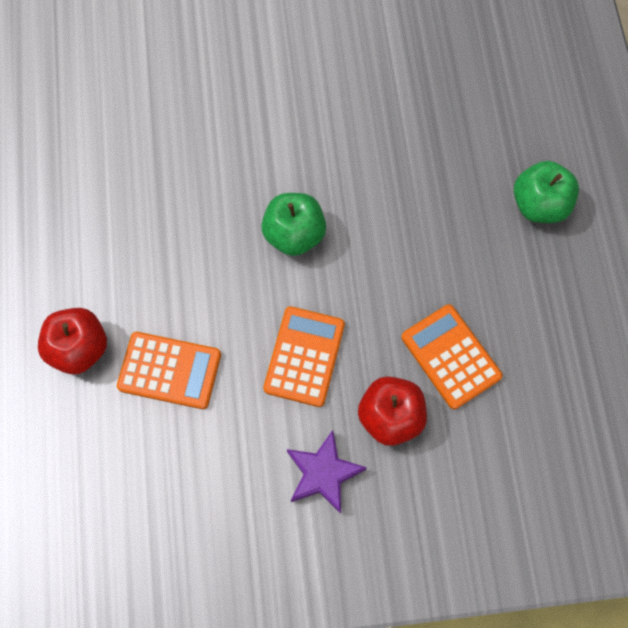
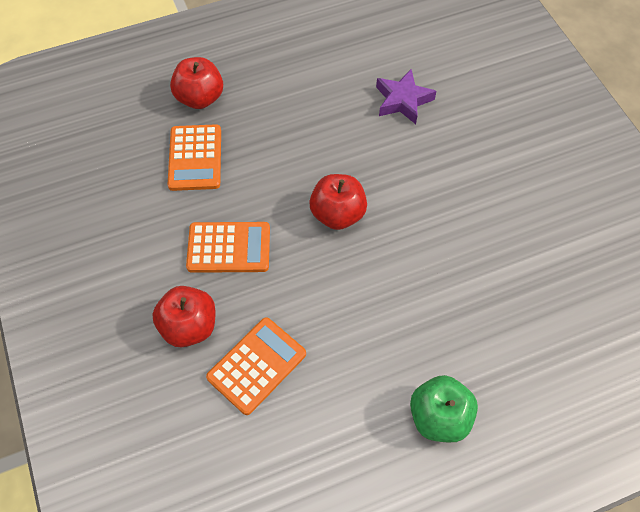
camera: 75 degrees right, 10 degrees down
green apple [261,193,326,256] -> red apple [309,174,367,230]
purple star [287,430,367,514] -> purple star moved to [376,69,436,124]

